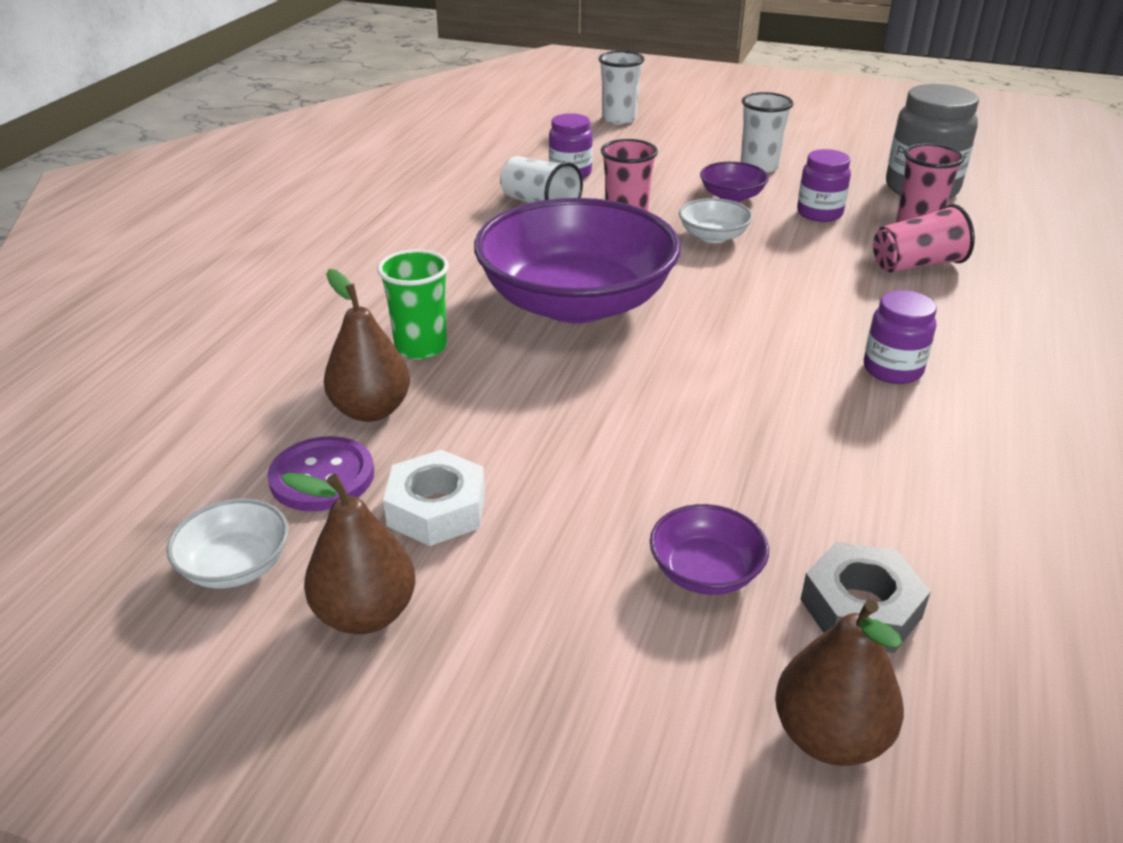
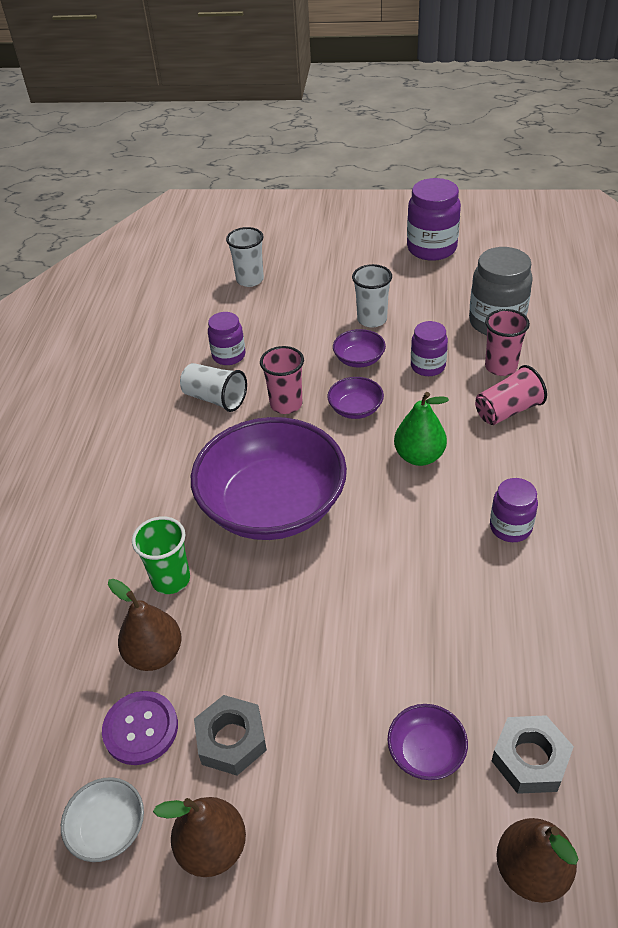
camera: 10 degrees left, 10 degrees up
white nut [383,450,485,546] -> grey nut [194,695,267,776]
white bowl [679,198,753,243] -> purple bowl [327,377,384,419]
none -> green pear [394,392,449,466]
none -> purple jar [407,178,461,261]

